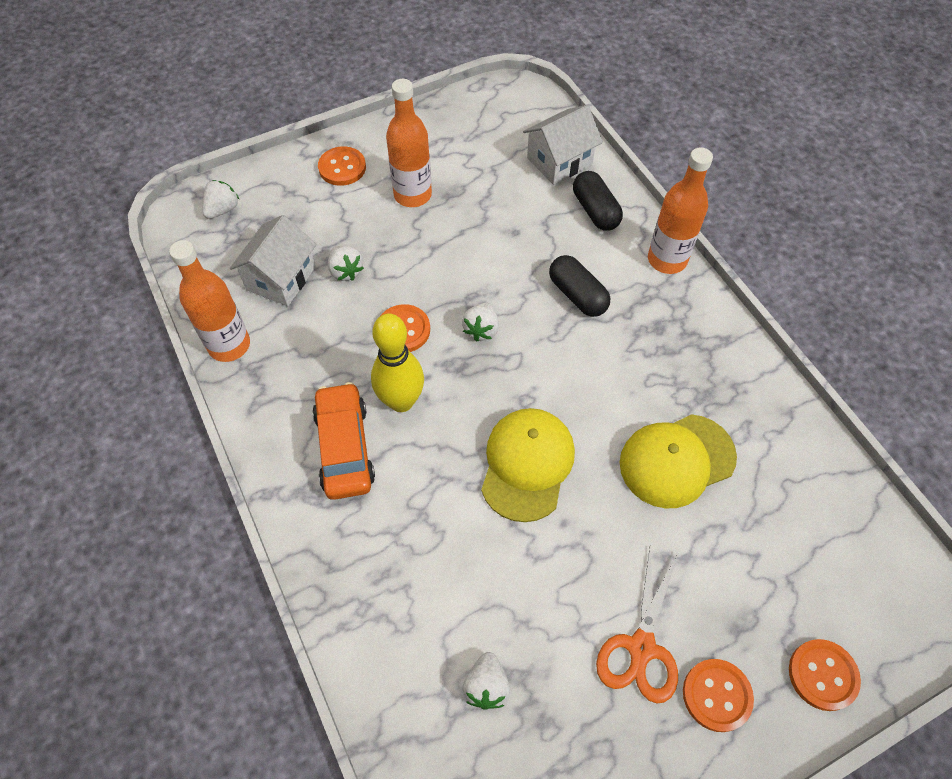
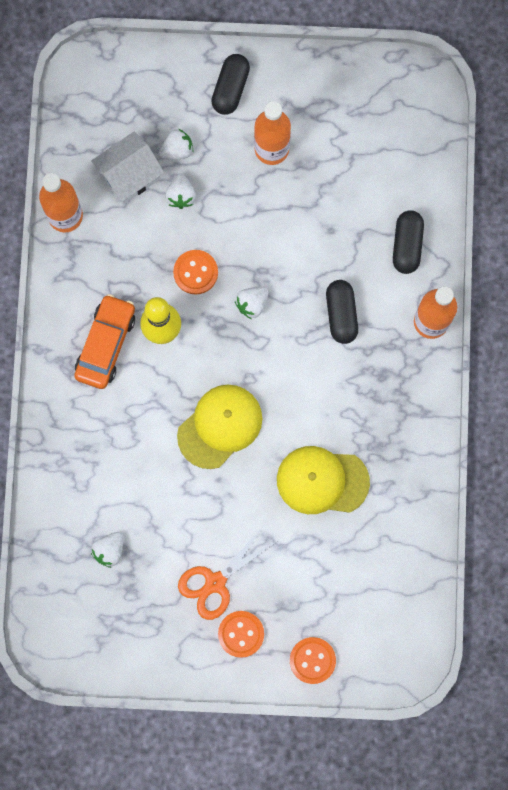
camera: 30 degrees right, 20 degrees up
white strawberry [202,180,240,219] -> white strawberry moved to [159,129,194,160]
orange button [318,146,366,186] -> black capsule [212,54,250,115]
white house [523,105,603,185] -> none

